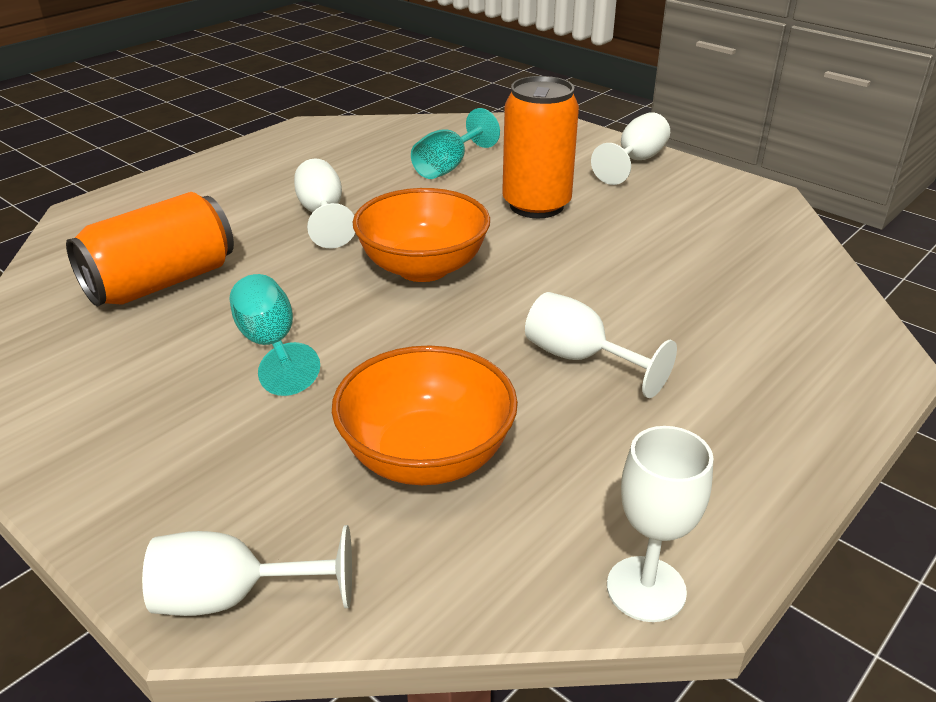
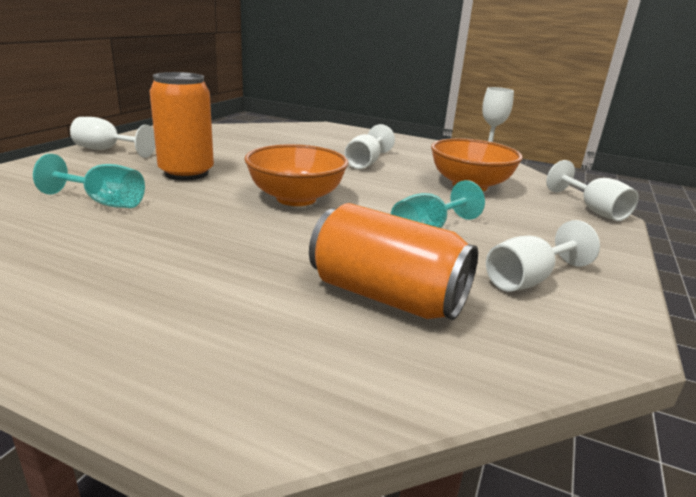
camera: 110 degrees left, 10 degrees down
white goblet [294,159,355,249] -> white goblet moved to [486,220,600,292]

